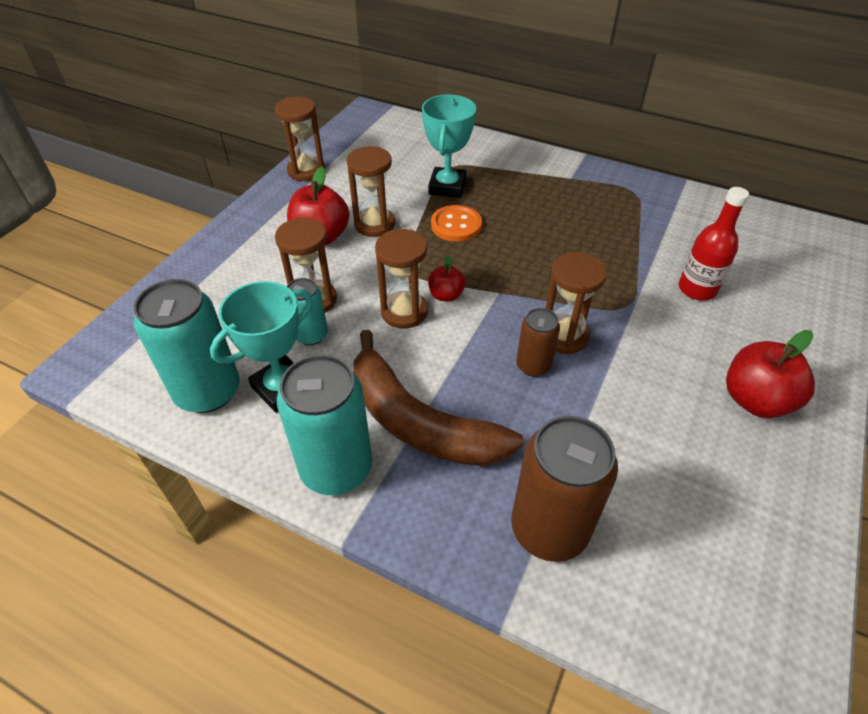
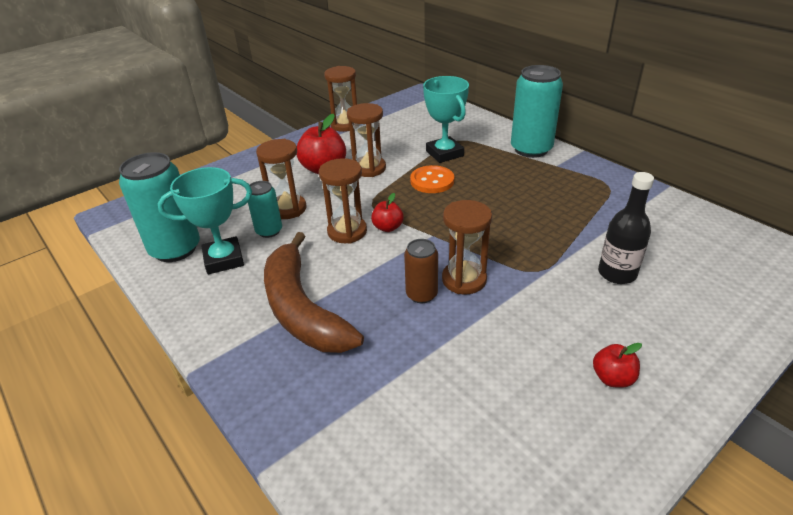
camera: 25 degrees right, 10 degrees down
turquoise can [277,355,372,495] -> turquoise can moved to [511,65,563,158]
turquoise trophy [422,95,476,198] -> turquoise trophy turned 60 degrees counterclockwise [423,76,469,163]
brown can [511,416,618,562] -> none
red bottle [679,187,749,300] -> black bottle [598,172,654,284]
red apple [726,330,815,418] -> red apple [593,343,642,388], size x0.56

